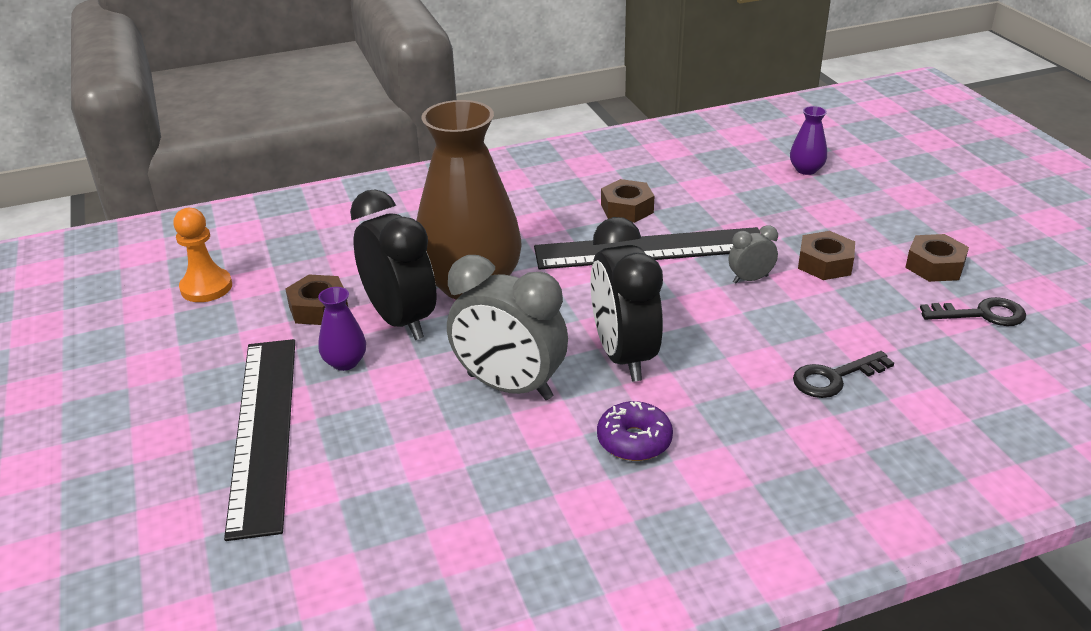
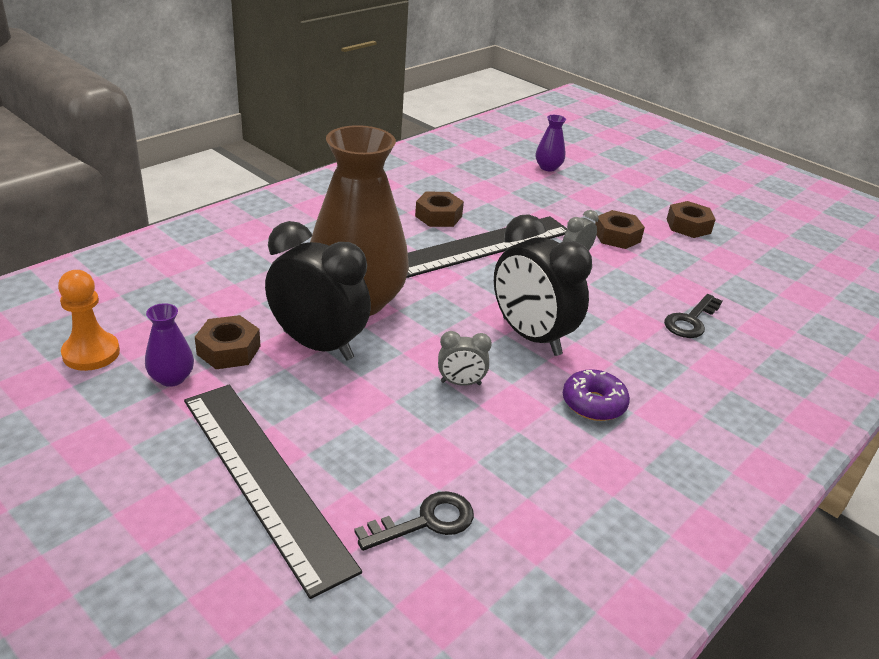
camera: 30 degrees left, 0 degrees up
purple vase [318,287,366,371] -> purple vase moved to [145,303,194,387]
grey clock [447,255,568,400] -> grey clock [438,331,492,386], size x0.46
black key [920,297,1026,326] -> black key moved to [354,491,474,551]

